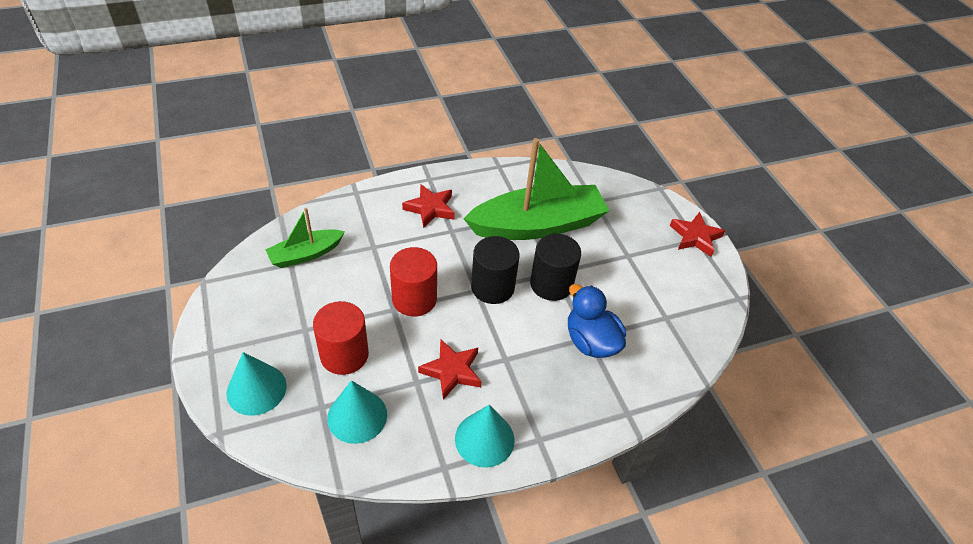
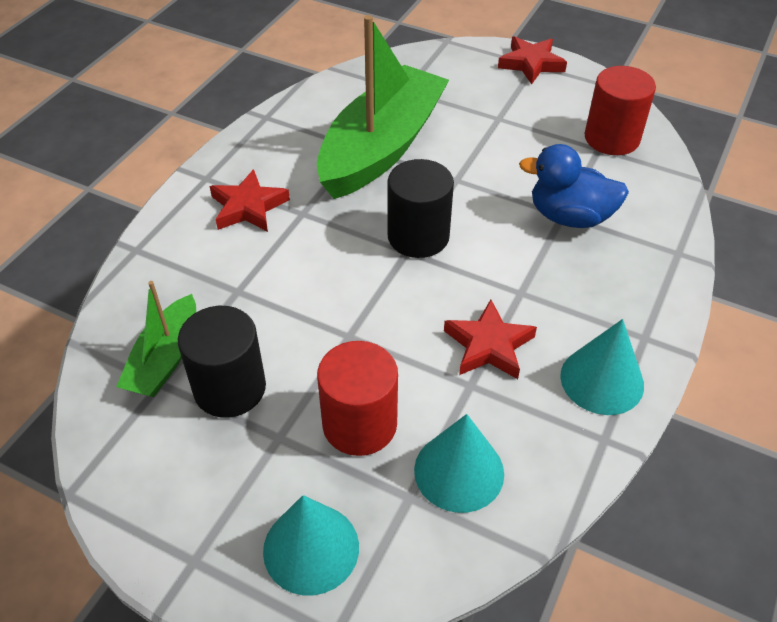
camera: 40 degrees left, 0 degrees up
red cylinder [390,247,437,316] -> red cylinder moved to [584,66,656,155]
black cylinder [530,234,581,301] -> black cylinder moved to [178,306,266,418]

